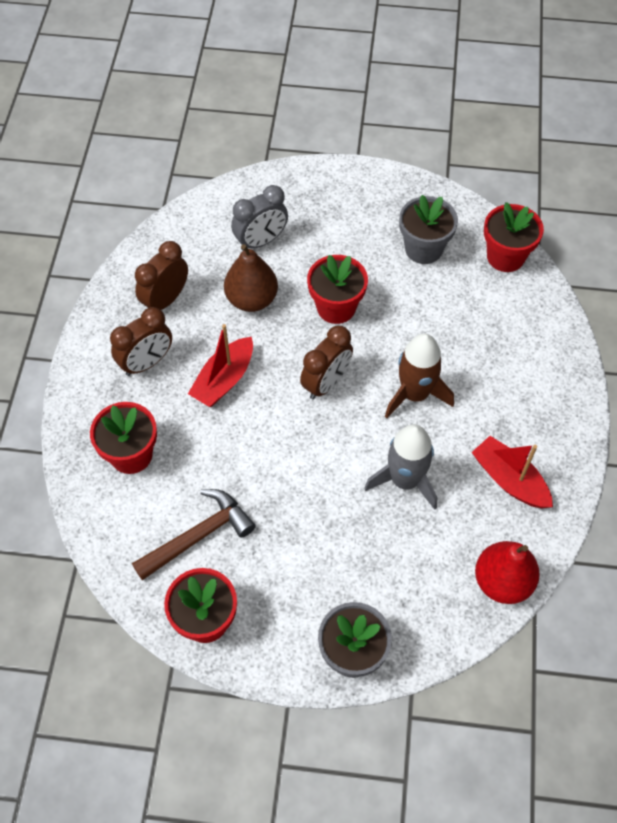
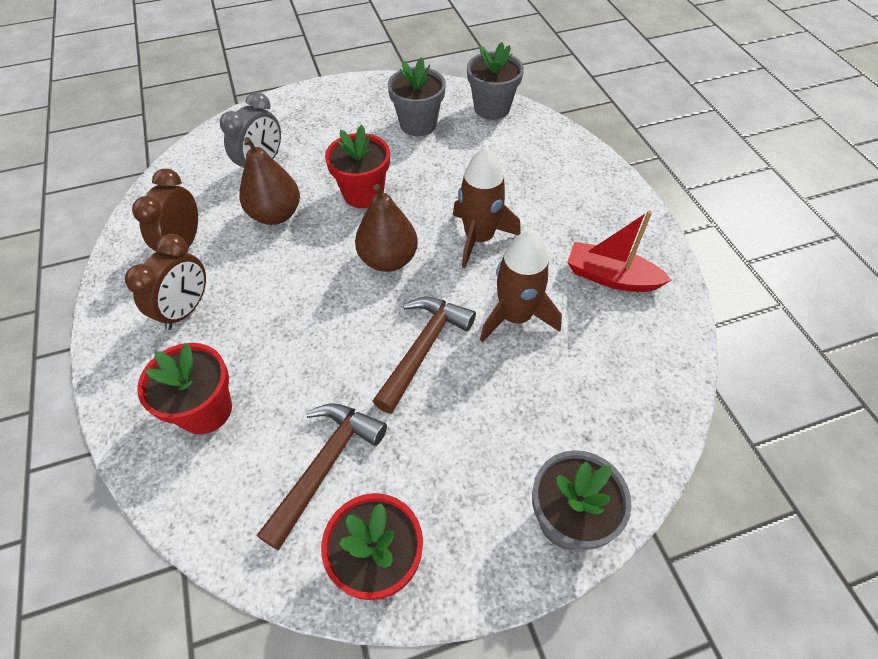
camera: 25 degrees left, 5 degrees down
red boat [188,324,253,407] -> none
brown clock [300,326,353,399] -> brown pear [355,184,418,272]
grey rocket [364,424,437,510] -> brown rocket [480,230,562,342]
red pear [475,541,540,604] -> none
red flower pot [484,202,544,272] -> grey flower pot [467,42,524,120]
none -> brown hammer [373,297,476,414]

